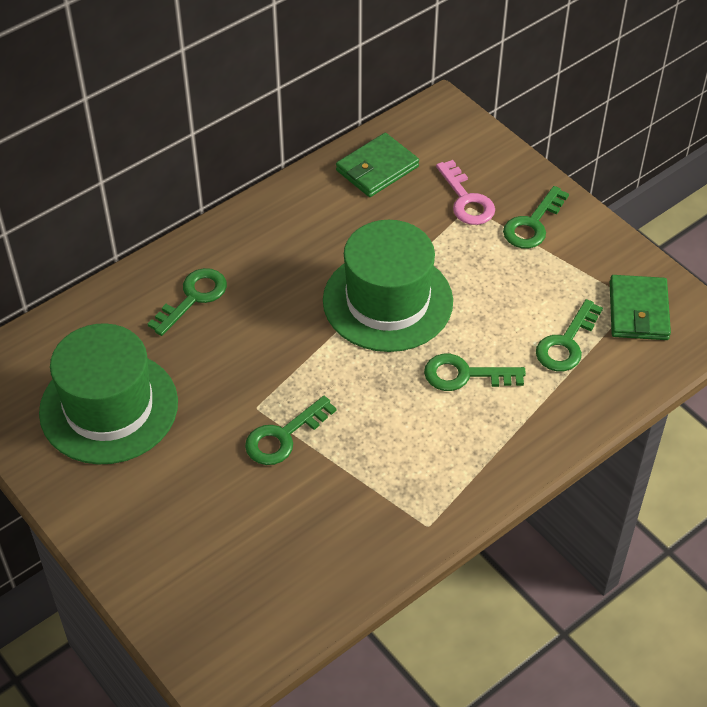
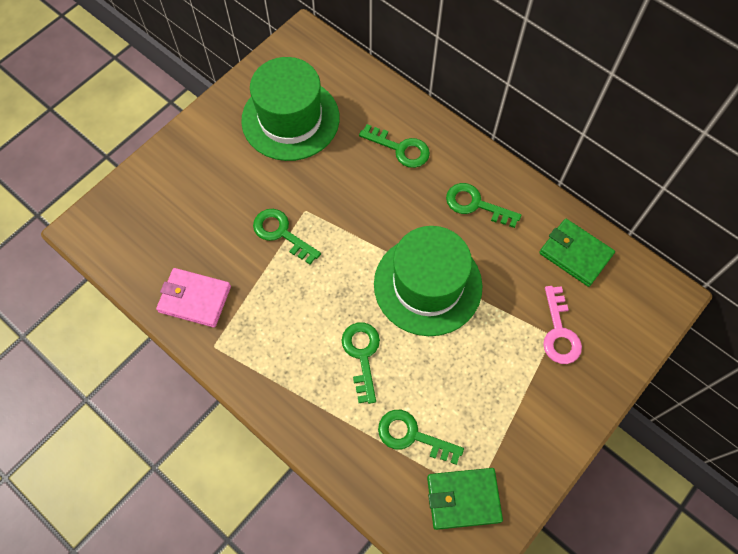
camera: 80 degrees right, 15 degrees up
pink key [436,160,495,225] -> pink key turned 60 degrees counterclockwise [543,286,582,364]
green key [503,186,569,249] -> green key moved to [446,183,521,228]
none -> pink wallet [156,268,231,328]

